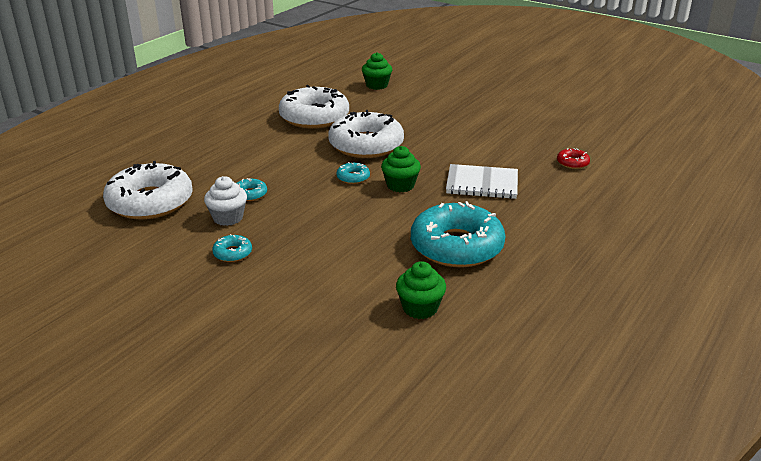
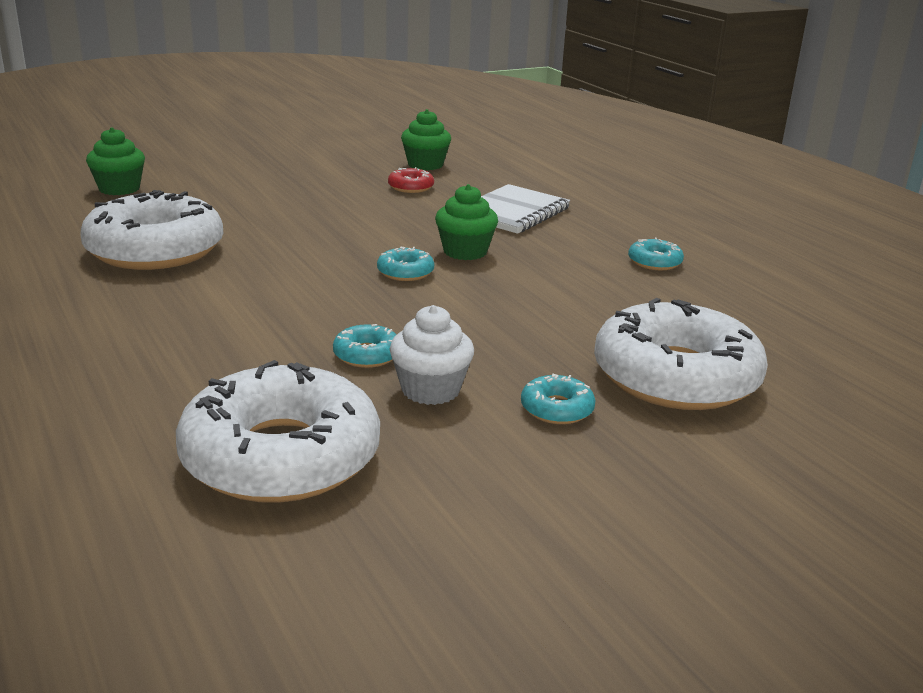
camera: 65 degrees left, 5 degrees down
white donut [328,110,404,158] -> white donut moved to [594,298,768,410]
green cupcake [396,261,446,319] -> green cupcake moved to [401,109,451,170]
turquoise donut [411,201,505,268] -> turquoise donut [628,237,684,270], size x0.41
red donut [557,148,590,169] -> red donut moved to [388,167,434,193]

